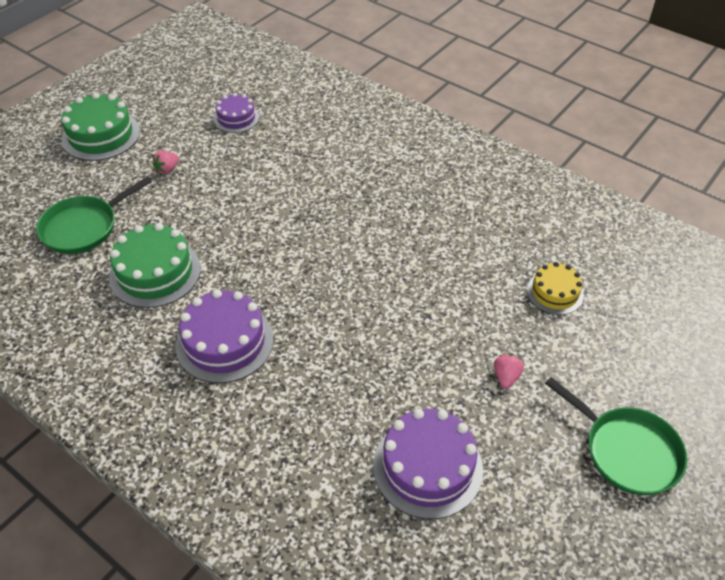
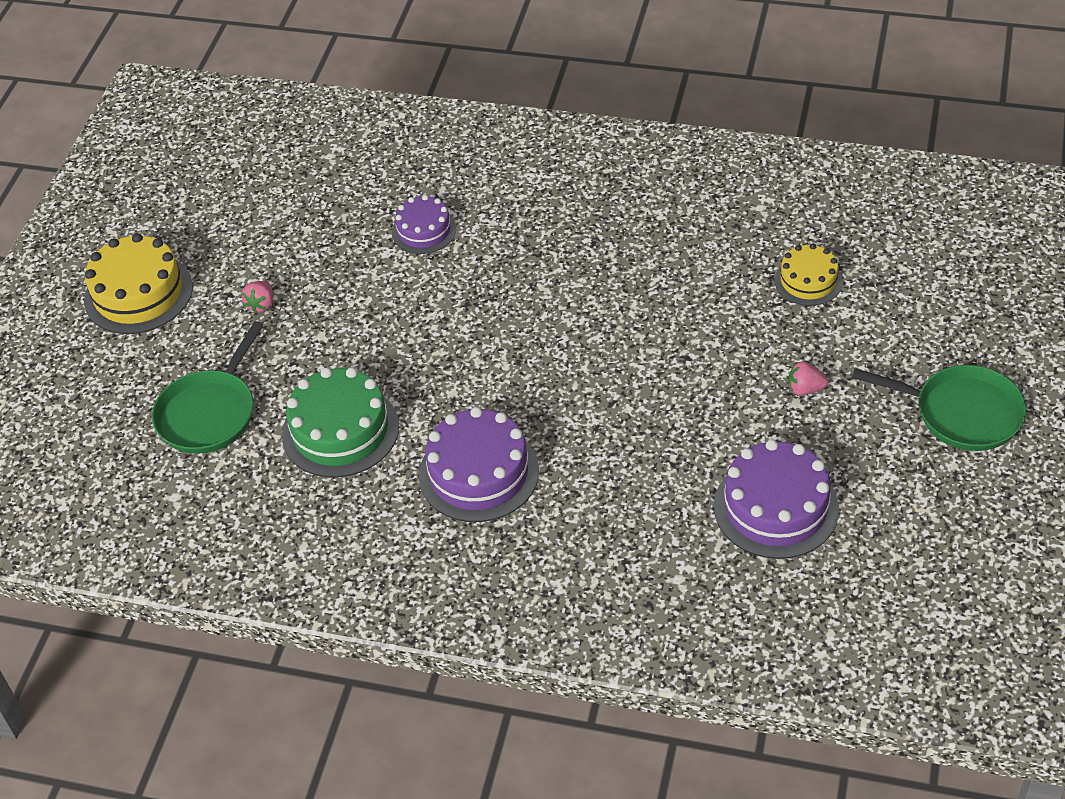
camera: 20 degrees left, 0 degrees up
green cake [61,92,140,161] -> yellow cake [84,233,193,334]
purple cake [214,93,259,133] -> purple cake moved to [392,195,456,254]
pink strawberry [494,355,524,389] -> pink strawberry turned 75 degrees counterclockwise [788,361,829,396]

